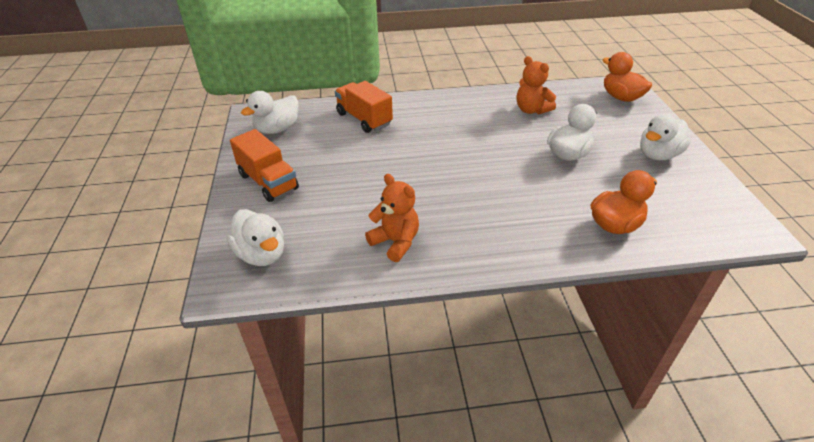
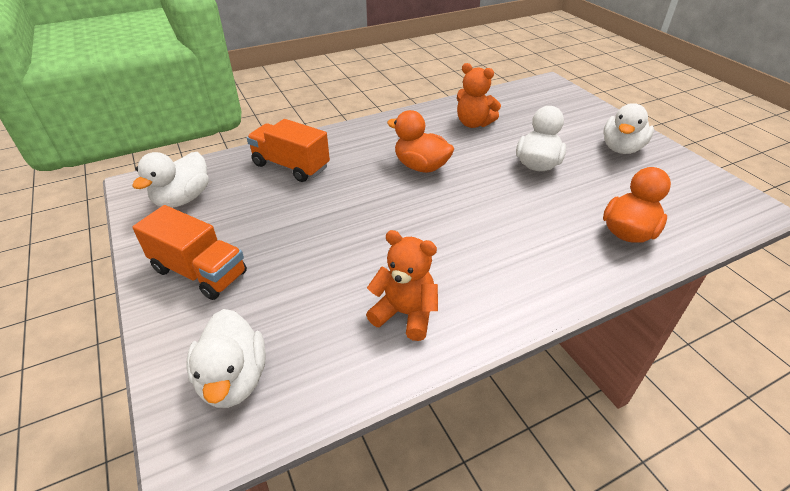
camera: 20 degrees left, 0 degrees up
white duck [227,209,284,266] -> white duck turned 45 degrees clockwise [186,309,266,408]
orange duck [603,52,652,102] -> orange duck moved to [387,110,454,173]

